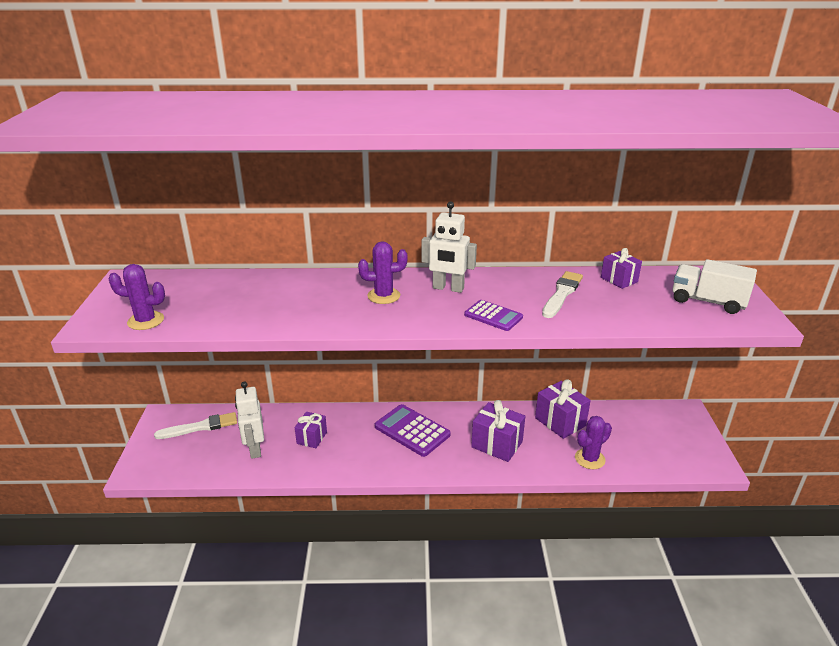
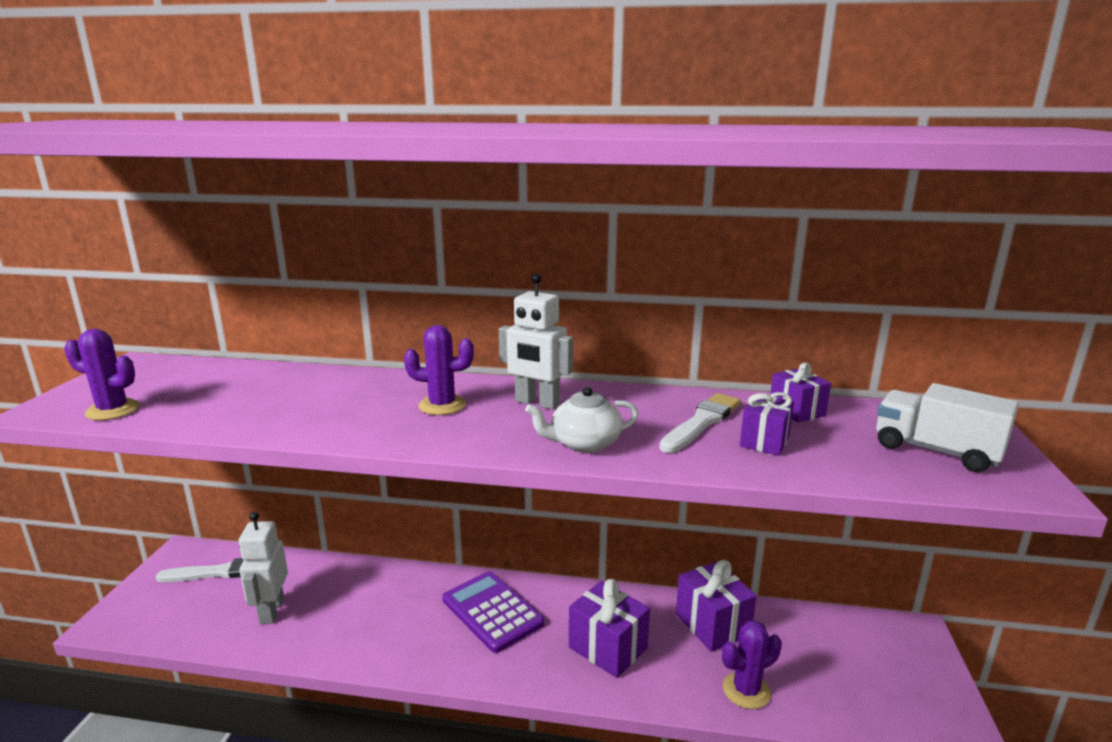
camera: 10 degrees right, 10 degrees down
purple gift [295,412,327,448] -> purple gift moved to [740,392,794,455]
purple calculator [464,300,523,331] -> white teapot [525,387,639,453]

